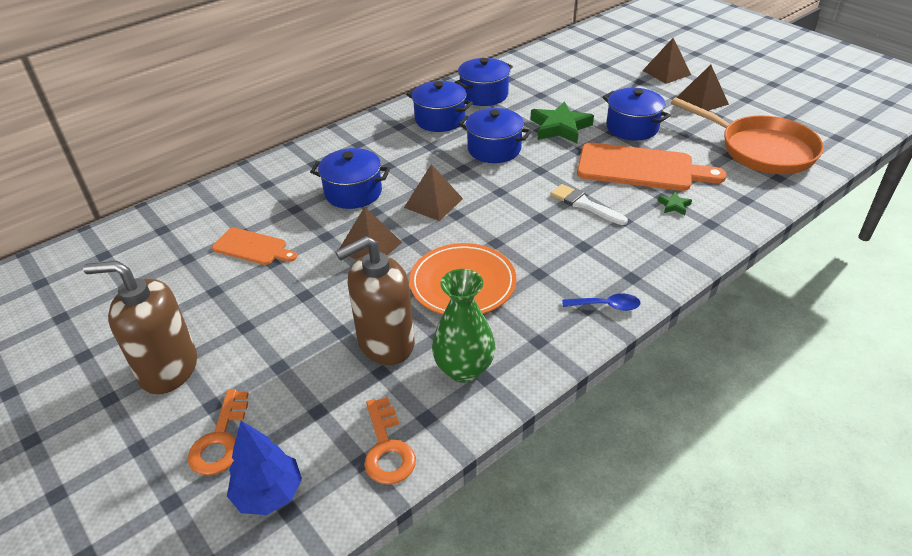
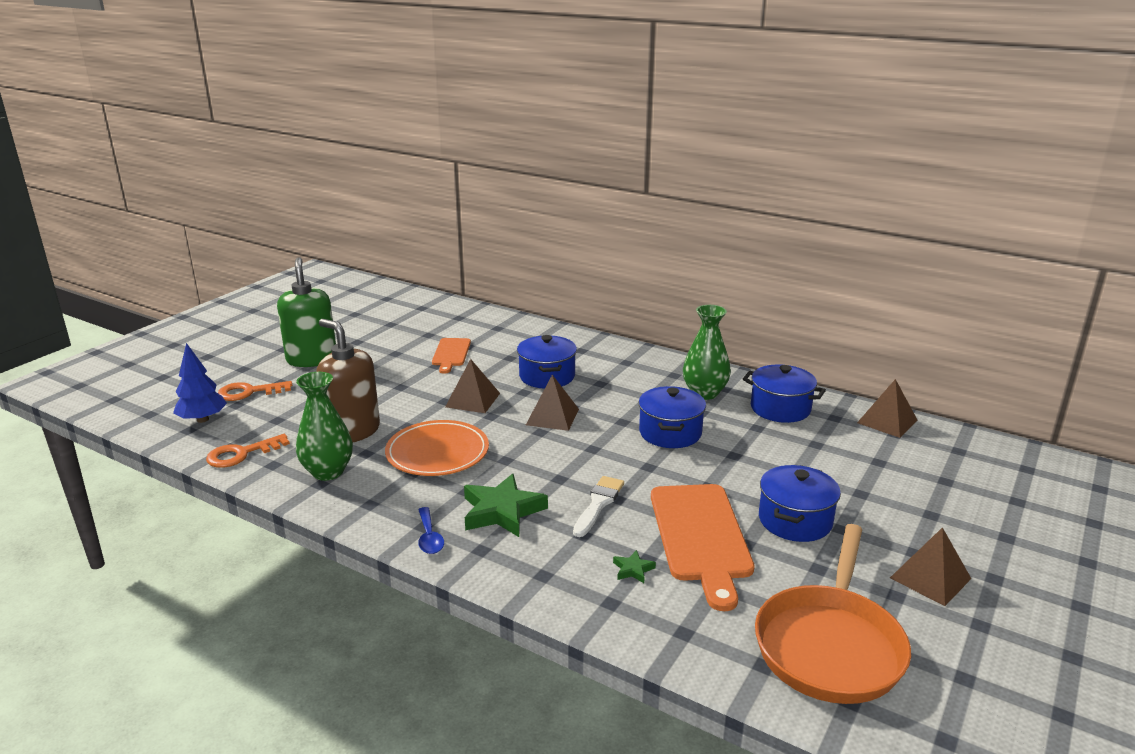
camera: 70 degrees right, 15 degrees down
brown soap dispenser [83,261,197,394] -> green soap dispenser [277,257,336,367]
blue pot [406,81,473,132] -> green vase [683,305,731,400]
green star [531,101,594,143] -> green star moved to [464,474,548,537]
brown pyramid [642,38,691,84] -> brown pyramid moved to [857,379,918,438]

